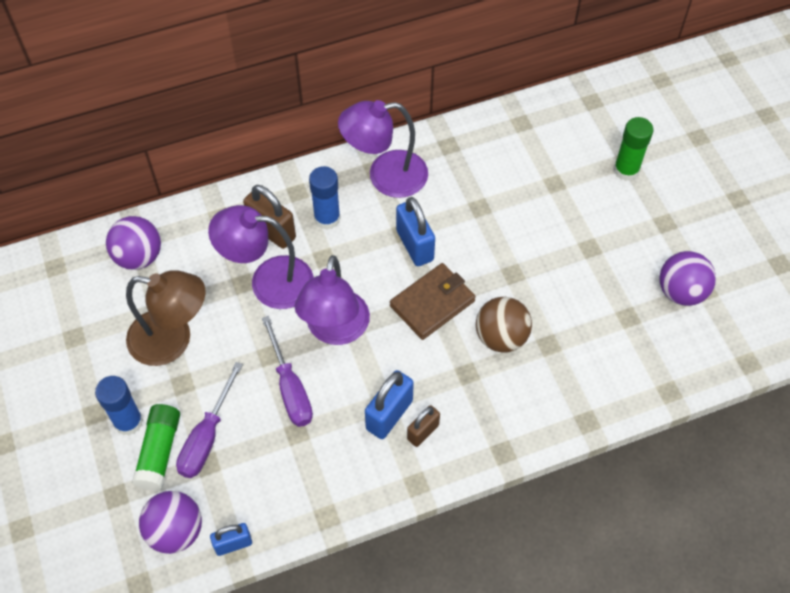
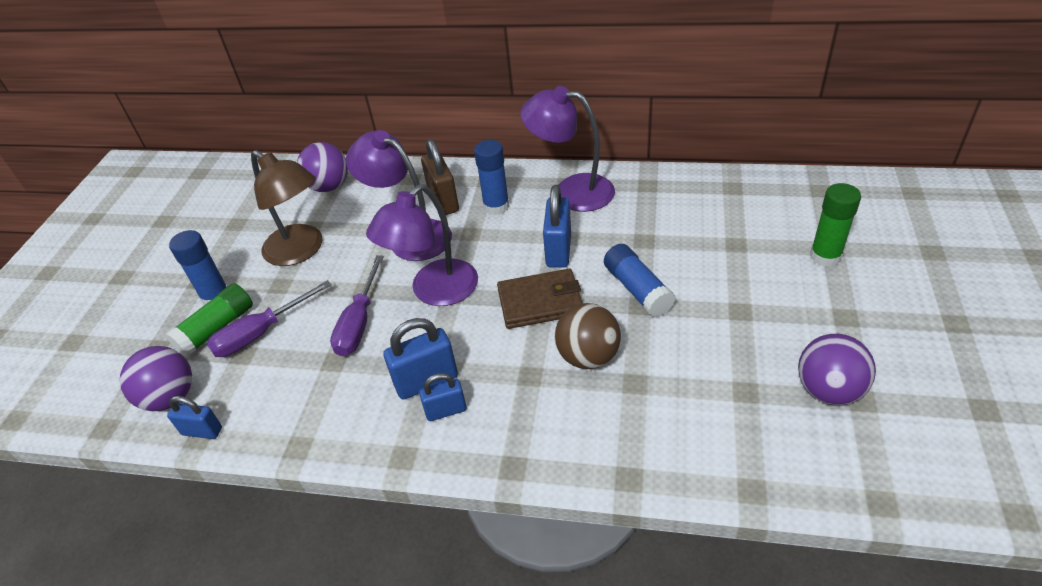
camera: 35 degrees right, 15 degrees down
brown padlock [407,405,440,447] -> blue padlock [419,373,467,421]
none -> blue glue stick [604,244,675,317]

